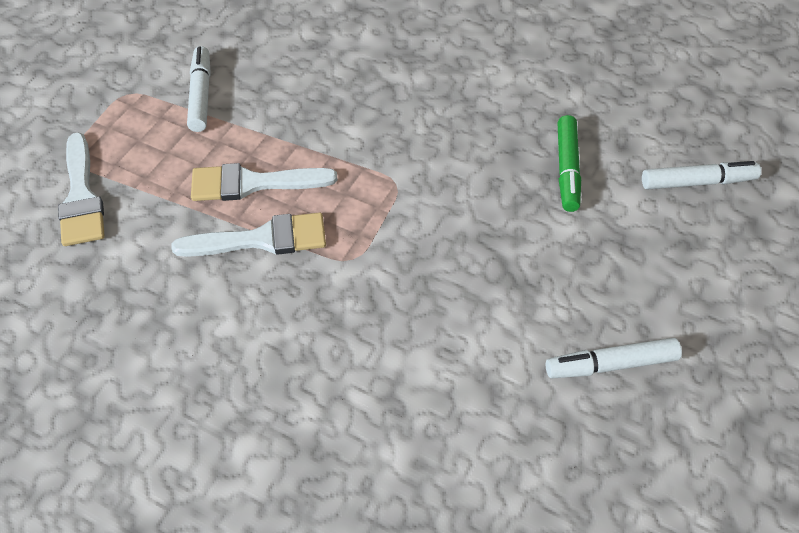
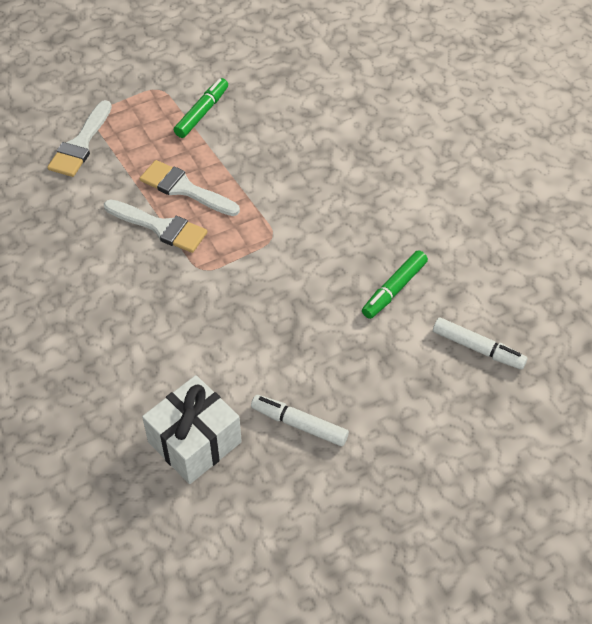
camera: 35 degrees right, 0 degrees up
white marker [187,46,211,132] -> green marker [174,78,228,138]
none -> white gift [142,375,242,484]

